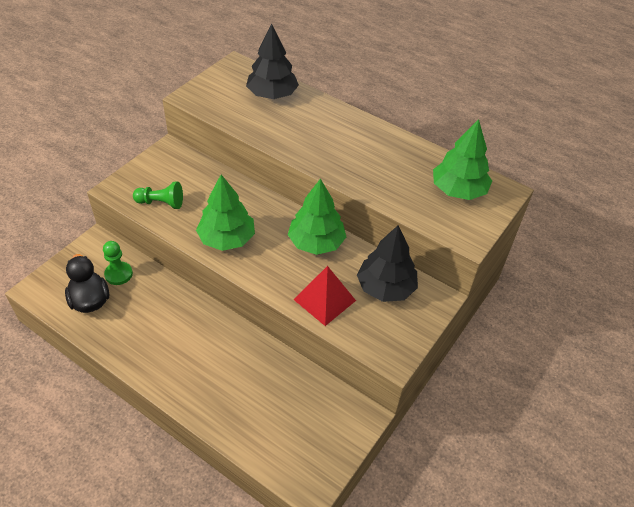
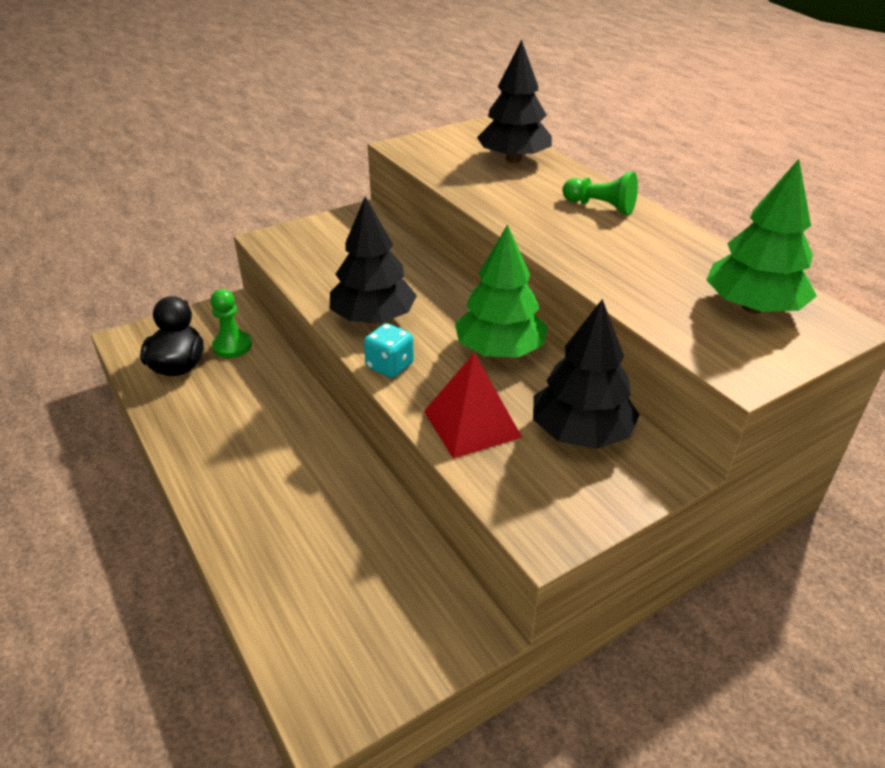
camera: 25 degrees right, 10 degrees down
green pawn [133,182,183,209] -> green pawn moved to [562,172,638,215]
green tree [196,175,255,251] -> black tree [330,196,417,324]
none -> turquoise dice [364,323,414,378]

